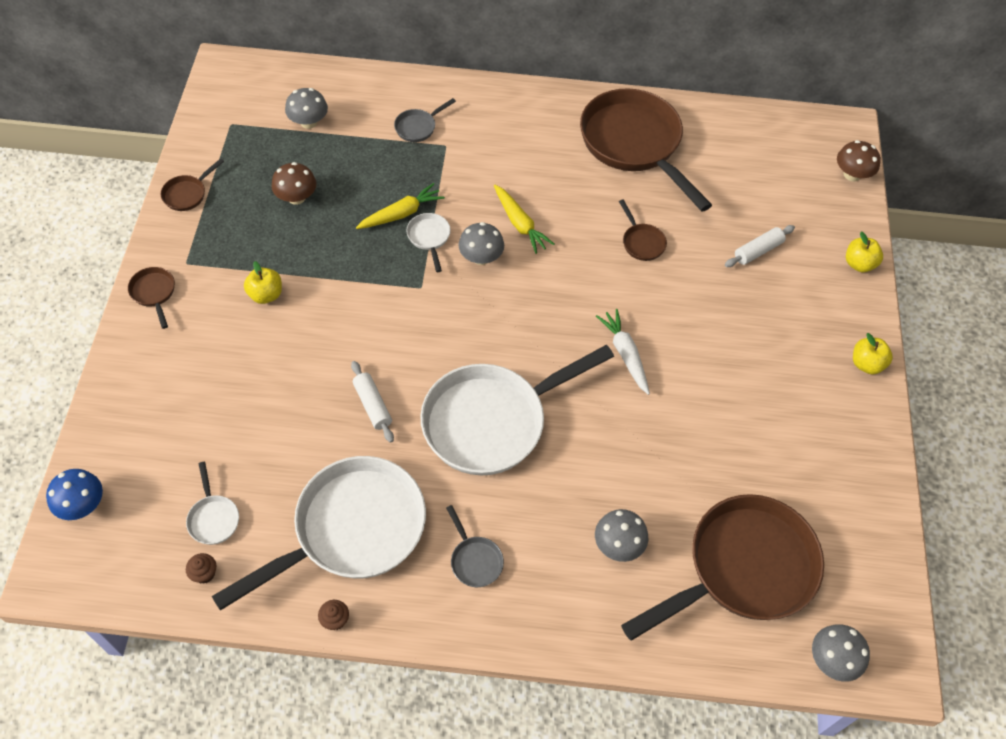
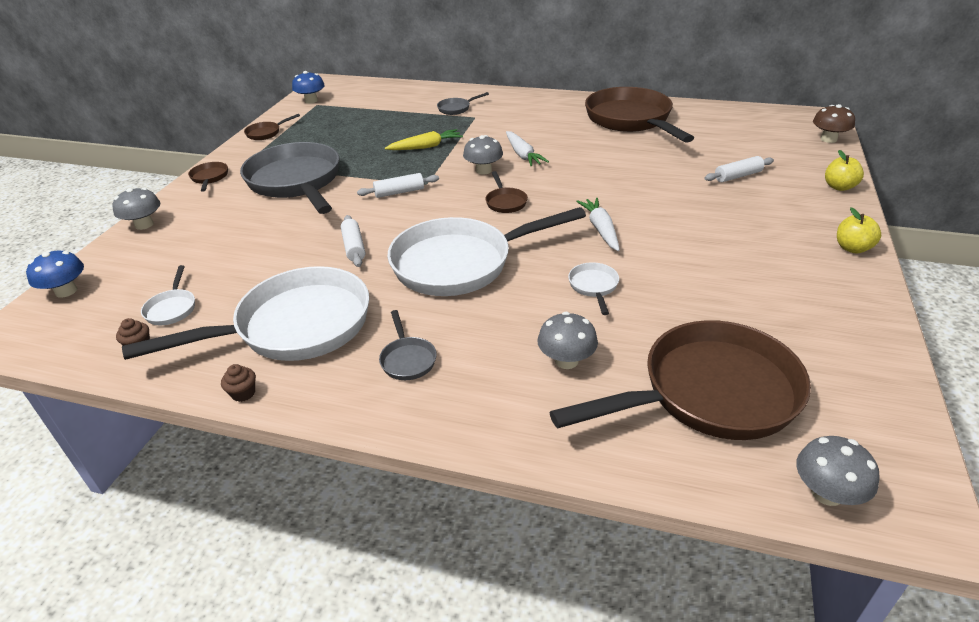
camera: 15 degrees right, 20 degrees down
yellow apple [244,261,282,304] -> grey pan [240,142,339,214]
brown mushroom [272,162,317,205] -> none
grey mushroom [285,88,328,129] -> grey mushroom moved to [112,188,161,230]
white pan [406,213,451,272] -> white pan moved to [568,262,619,315]
yellow carrot [494,185,554,254] -> white carrot [506,131,549,167]
brown pan [619,199,667,261] -> brown pan moved to [485,171,528,213]
none -> blue mushroom [292,71,325,104]
none -> white rolling pin [357,173,439,198]

